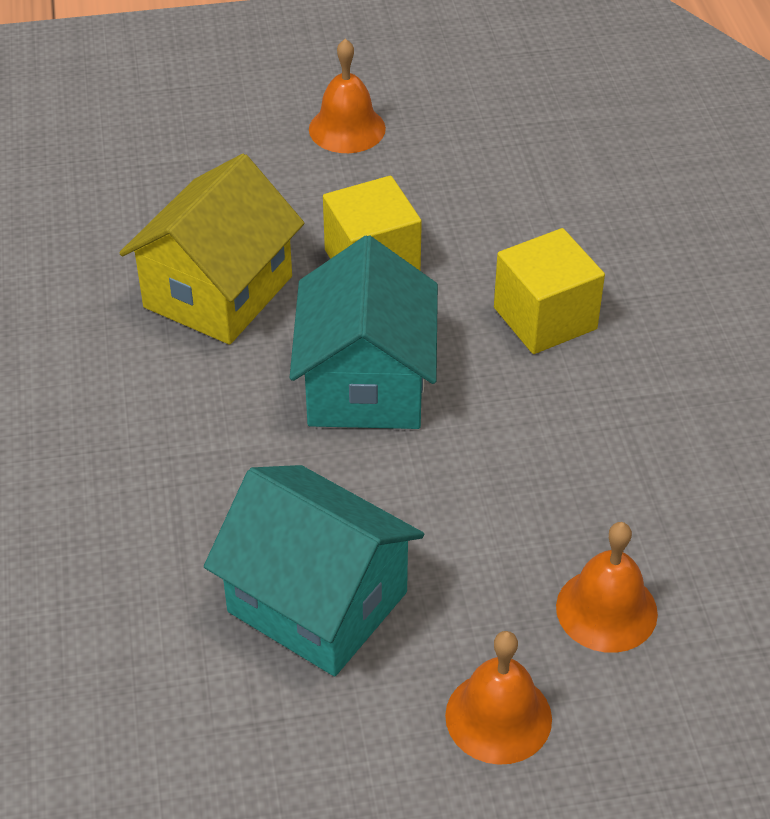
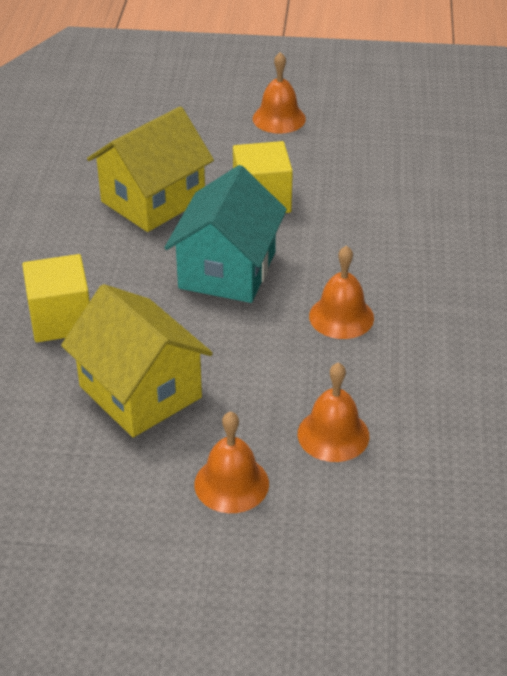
camera: 15 degrees right, 5 degrees down
turquoise house [204,465,424,676] -> yellow house [61,284,213,437]
yellow cube [494,228,605,354] -> yellow cube moved to [22,254,90,342]
none -> orange bell [309,246,374,339]

